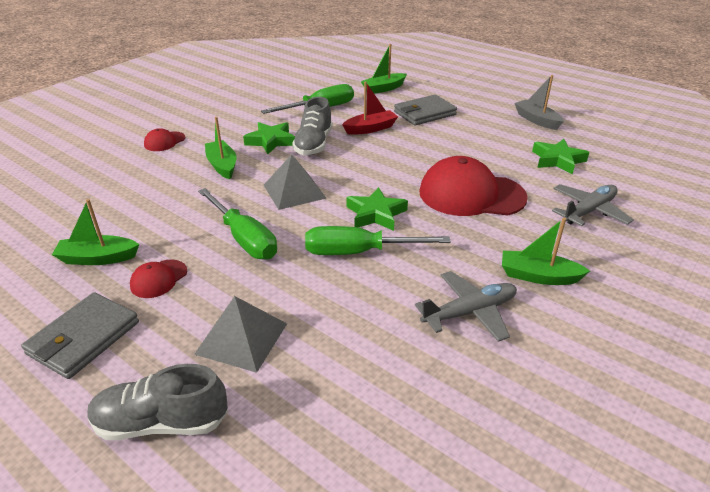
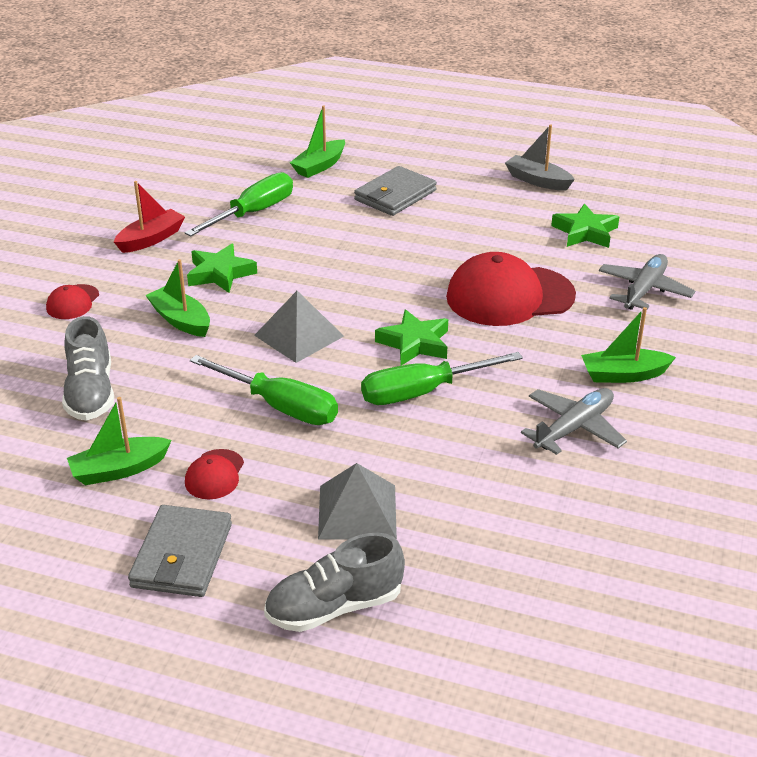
camera: 20 degrees left, 0 degrees up
grey shoe [292,97,332,155] -> grey shoe moved to [62,316,114,421]
red boat [342,82,398,135] -> red boat moved to [114,181,185,253]

